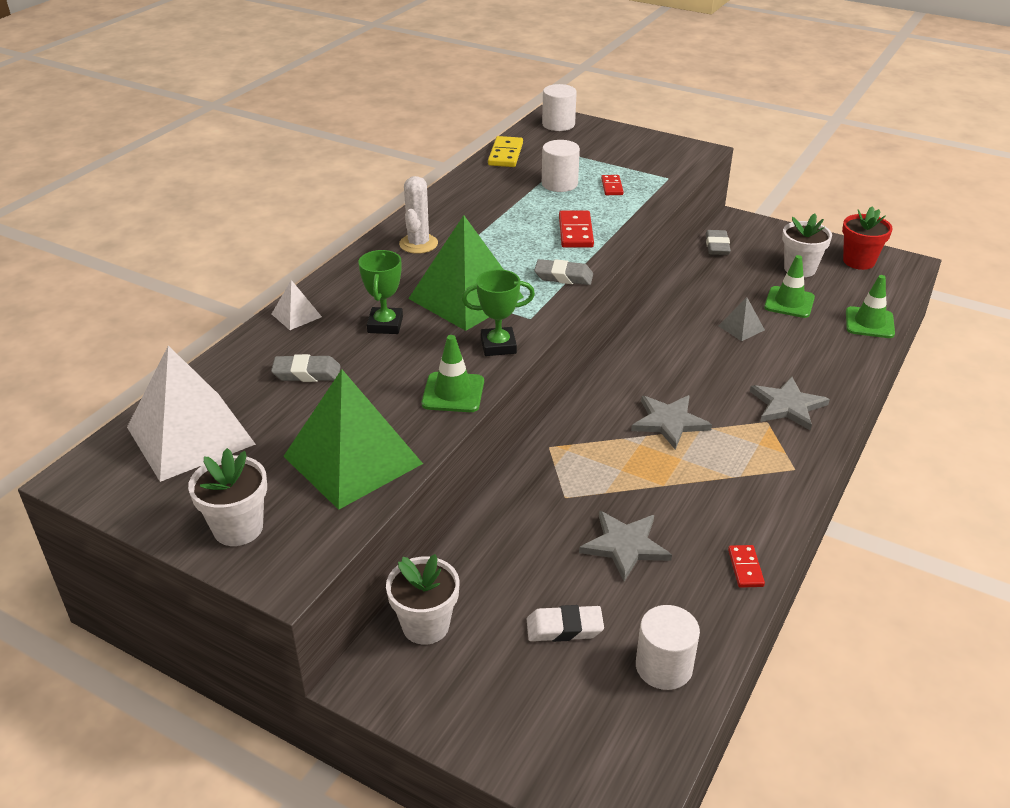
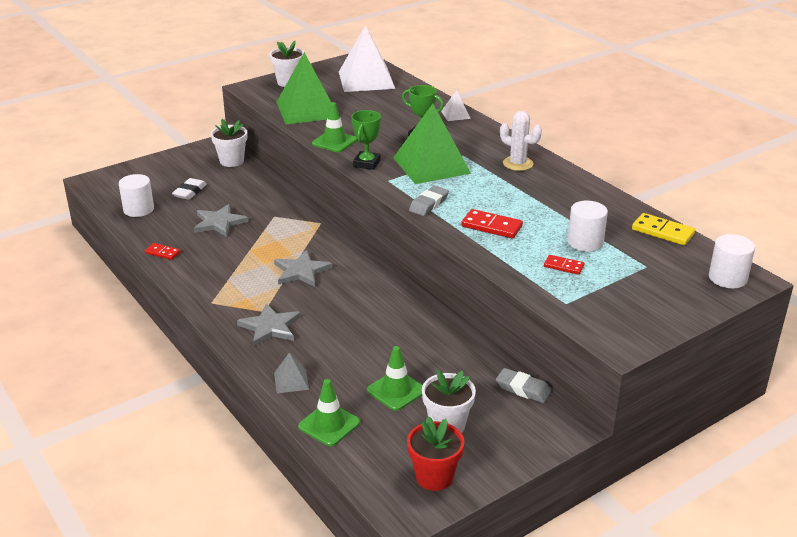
camera: 115 degrees right, 5 degrees down
grey eraser [271,354,341,382] -> none
grey pyramid [718,297,765,341] -> grey pyramid moved to [274,353,309,393]

